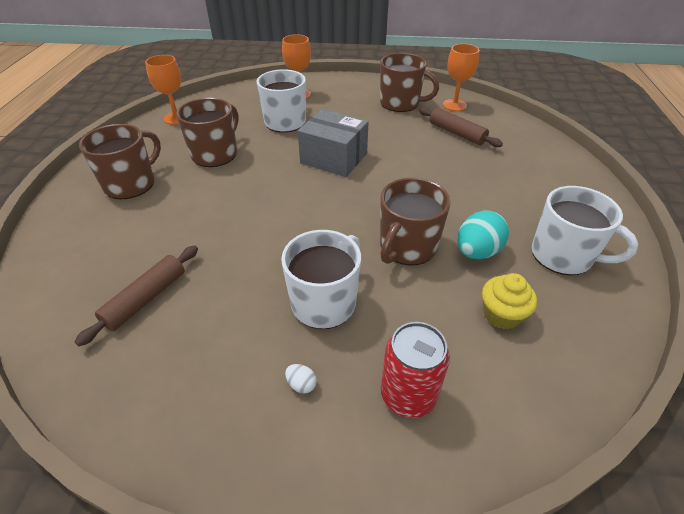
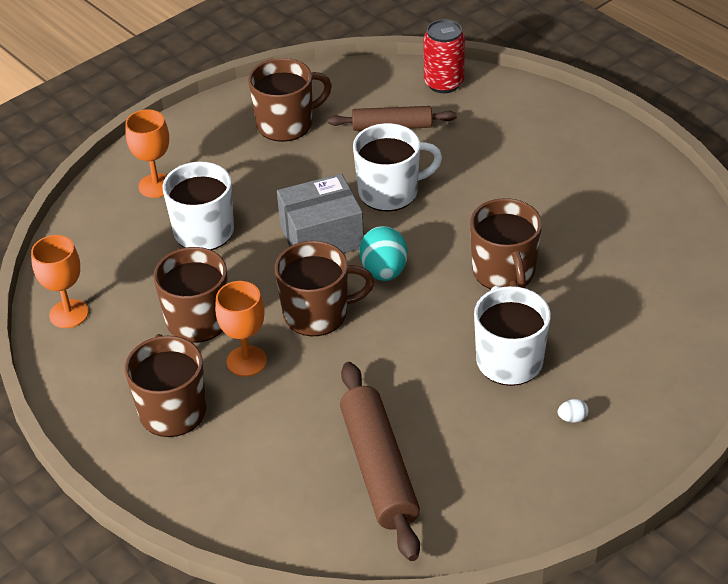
camera: 45 degrees left, 0 degrees up
brown rolling pin [75,246,198,346] -> brown rolling pin [340,362,420,561], size x1.55
red can [381,322,450,418] -> red can moved to [424,19,465,93]
orange goblet [443,44,479,111] -> orange goblet moved to [215,281,267,377]
turquoise egg [457,210,509,259] -> turquoise egg moved to [359,226,408,281]
yellow cupcake [482,273,537,330] -> none
white mug [532,186,638,275] -> white mug moved to [353,123,442,212]
none -> brown mug [275,241,375,336]

